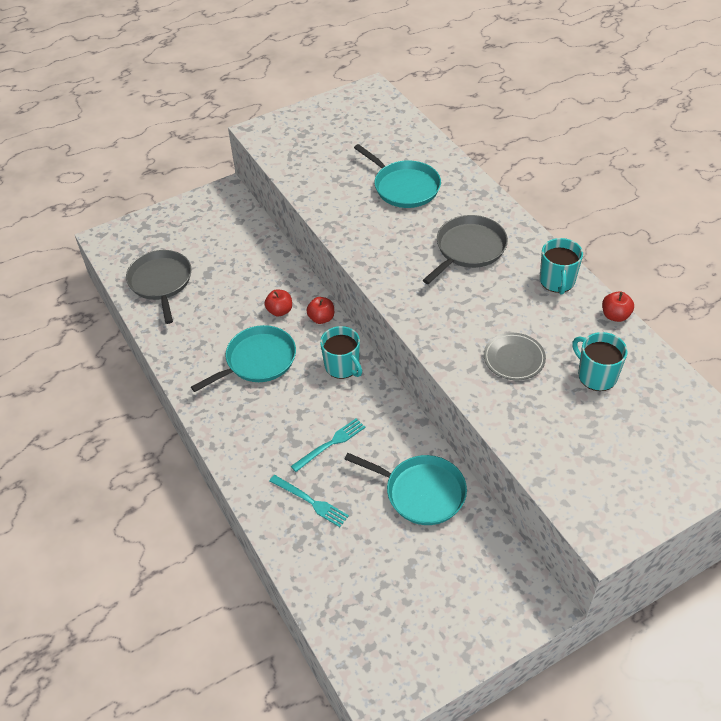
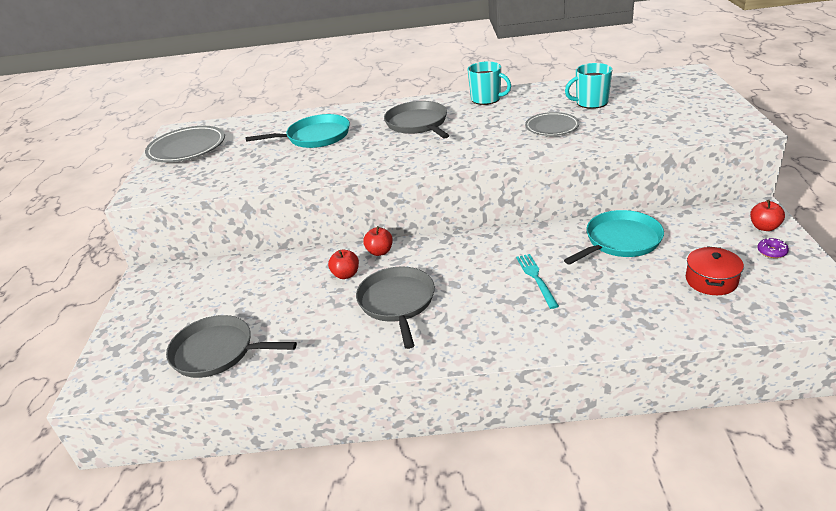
camera: 60 degrees left, 15 degrees down
turquoise pan [191,325,296,392] -> grey pan [356,266,435,349]
turquoise fork [269,475,349,527] -> none
turquoise mug [320,326,362,379] -> none
red apple [602,291,634,322] -> red apple moved to [750,200,785,231]
none -> grey plate [145,126,225,162]
none -> red pot [686,246,744,295]
none -> purple donut [757,237,789,258]

